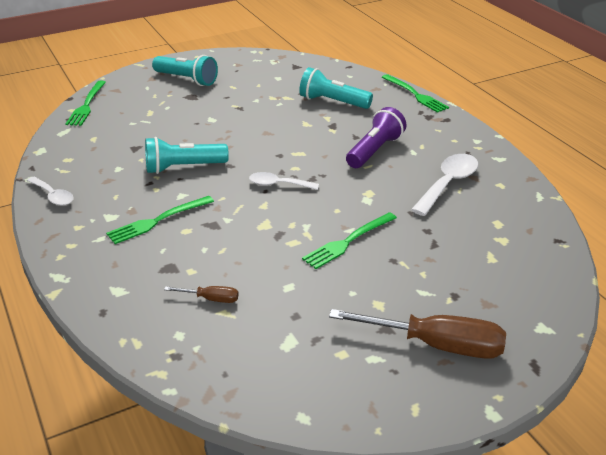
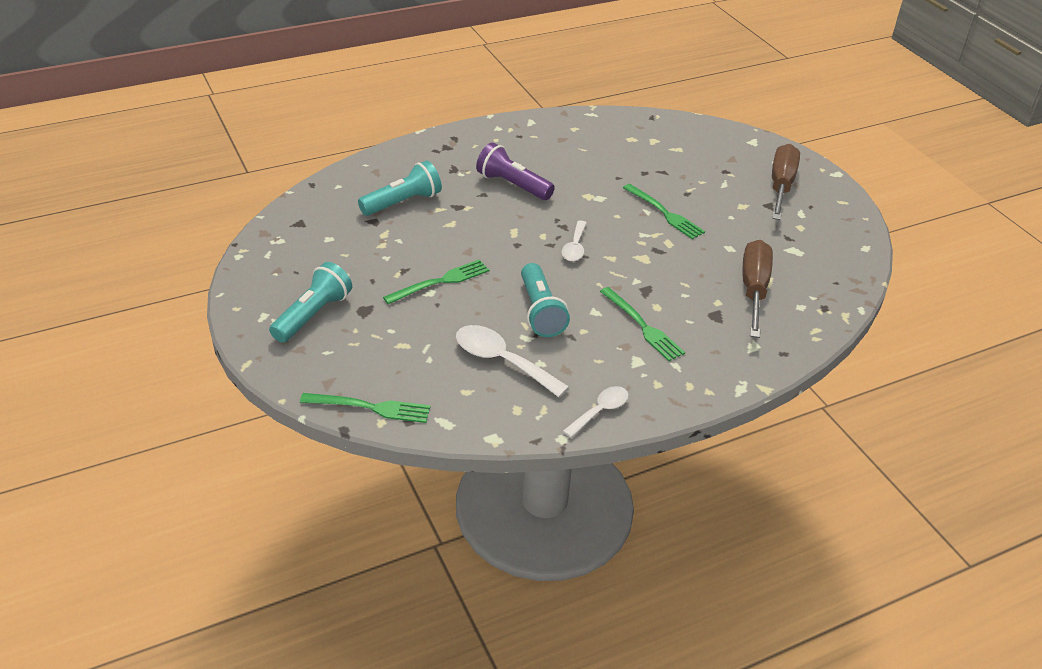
camera: 90 degrees left, 5 degrees up
brown screwdriver [164,286,239,303] -> brown screwdriver [742,240,773,338], size x2.17
turquoise flashlight [299,67,373,109] -> turquoise flashlight turned 150 degrees counterclockwise [358,160,442,216]
green fork [382,74,449,113] -> green fork moved to [383,260,489,304]
white spoon [411,154,479,216] -> white spoon moved to [456,325,569,397]

